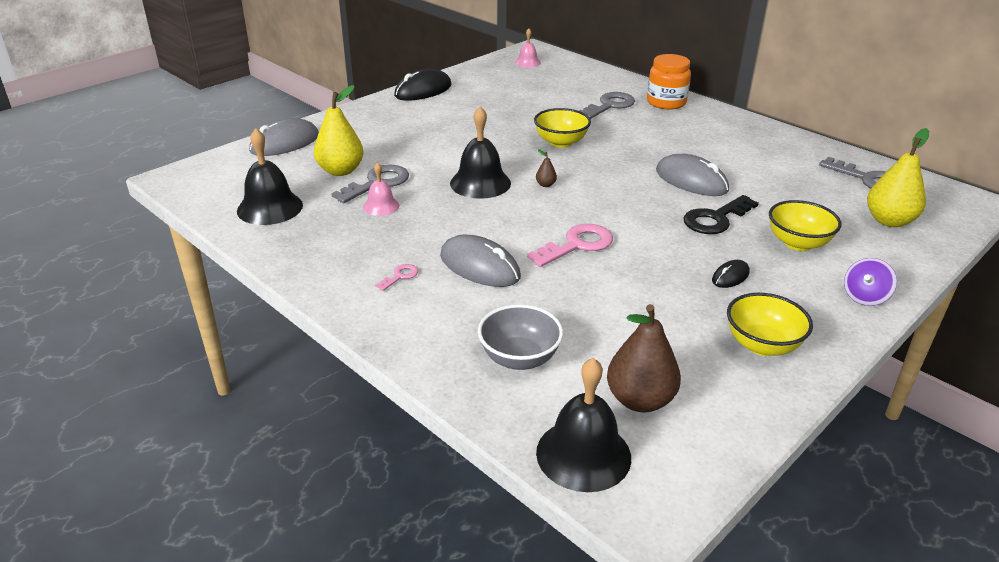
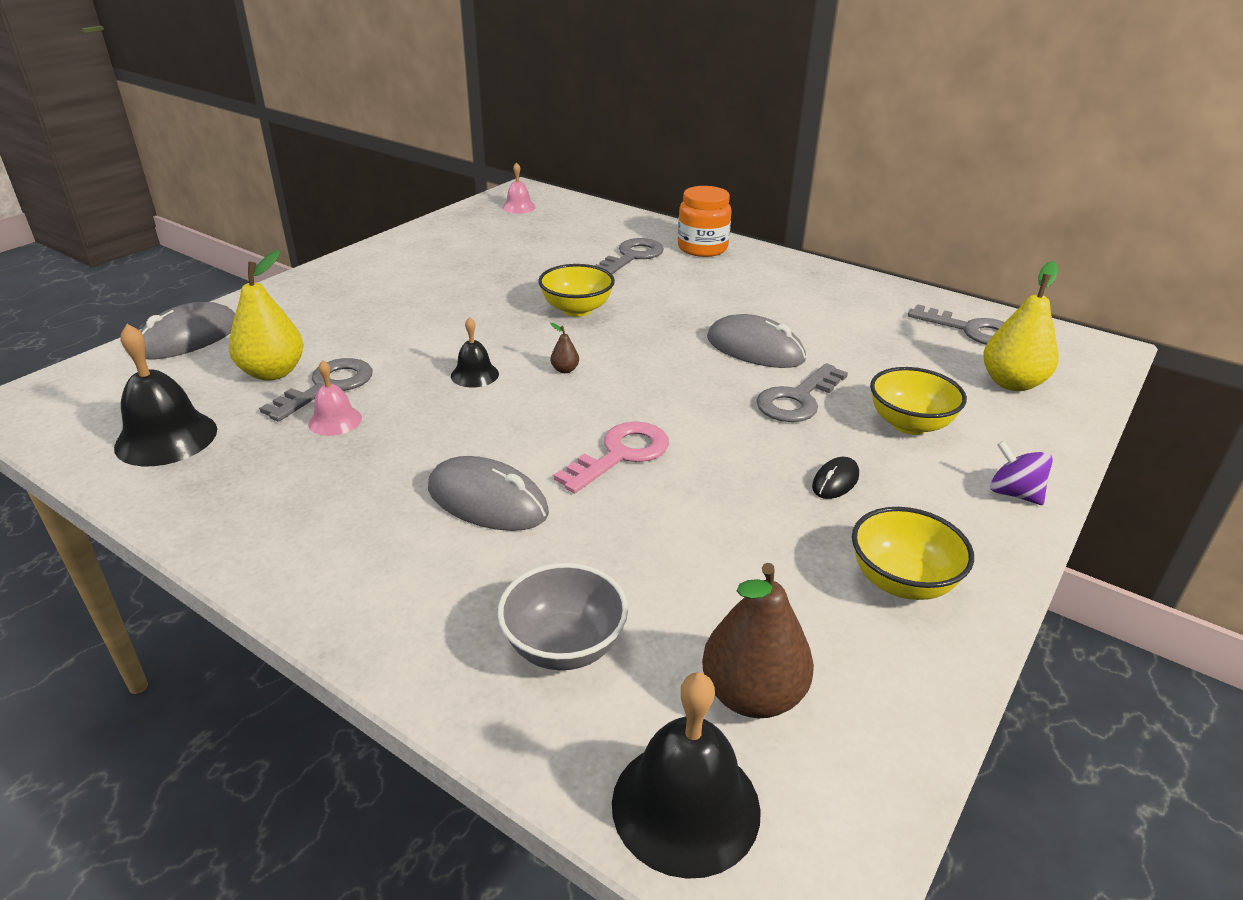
camera: 10 degrees left, 0 degrees up
pink key [375,264,418,291] -> none
black mouse [394,69,451,101] -> none
black bell [450,106,511,199] -> black bell [451,317,499,388], size x0.57
black key [683,195,759,234] -> grey key [756,363,848,422]
purple spinning top [844,258,897,306] -> purple spinning top turned 105 degrees clockwise [990,441,1053,505]

